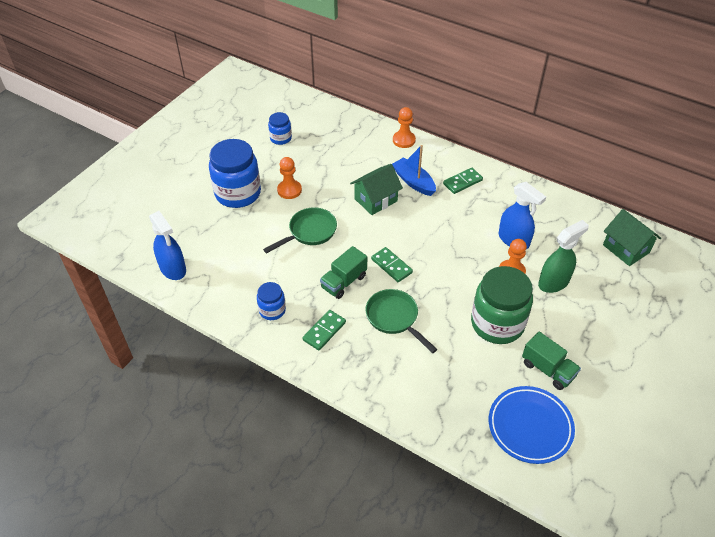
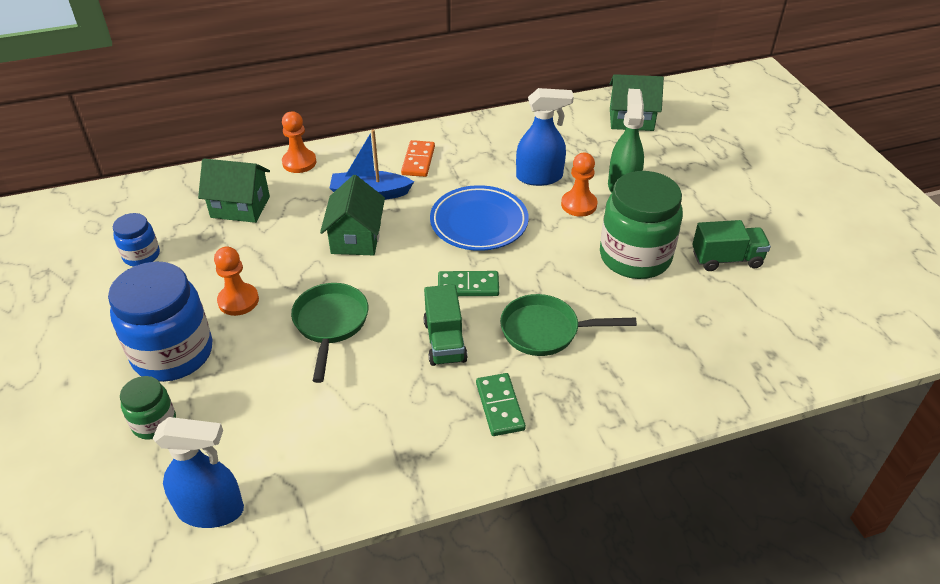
camera: 50 degrees left, 5 degrees down
blue jar [257,282,286,320] -> none
green domino [443,168,483,194] -> orange domino [401,140,435,177]
blue plate [489,386,575,464] -> blue plate moved to [430,185,529,251]
none -> green jar [120,376,176,440]
none -> green house [198,159,270,223]

